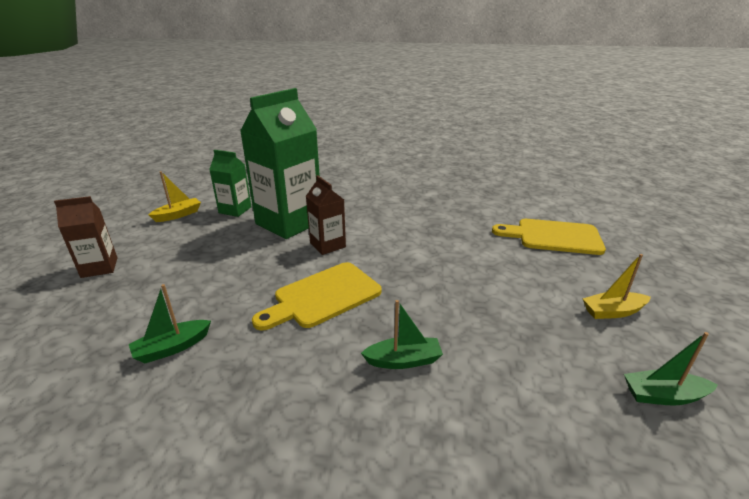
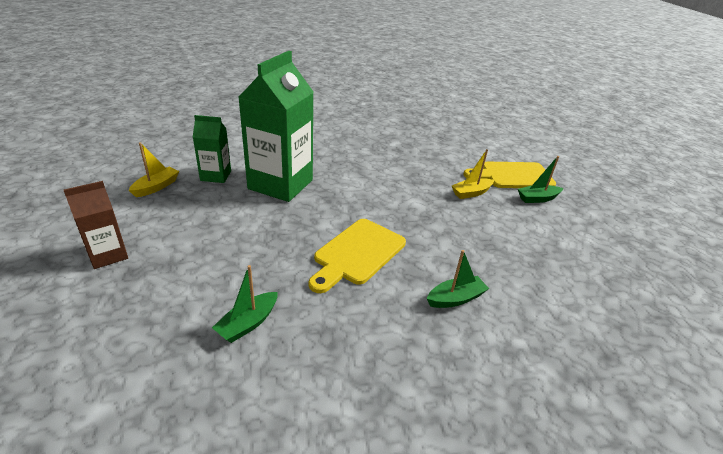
camera: 20 degrees left, 5 degrees up
brown carton [306,175,346,255] -> none
yellow boat [582,254,651,319] -> yellow boat moved to [452,149,494,199]
green boat [624,332,718,405] -> green boat moved to [518,156,563,203]

